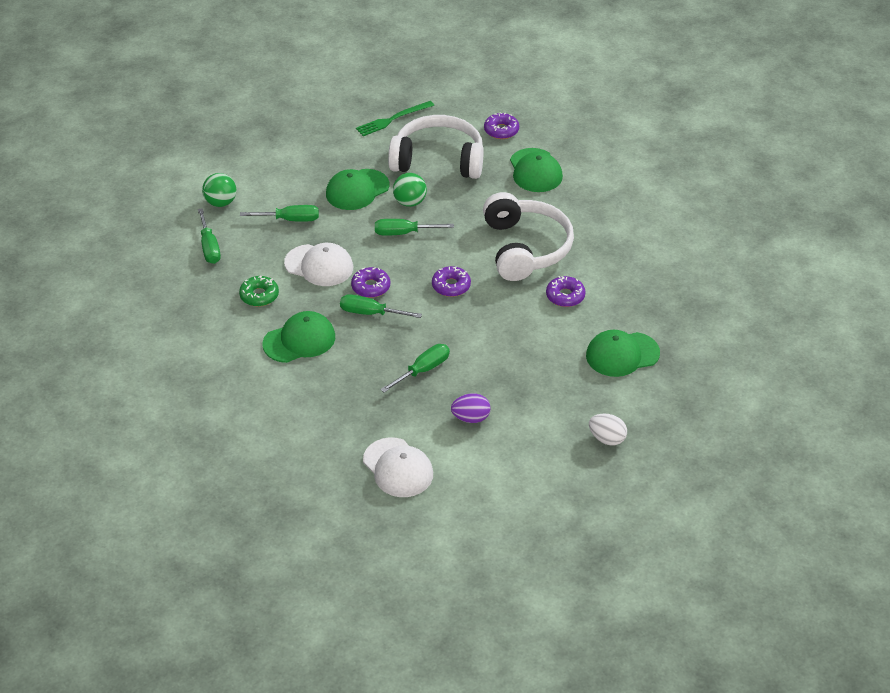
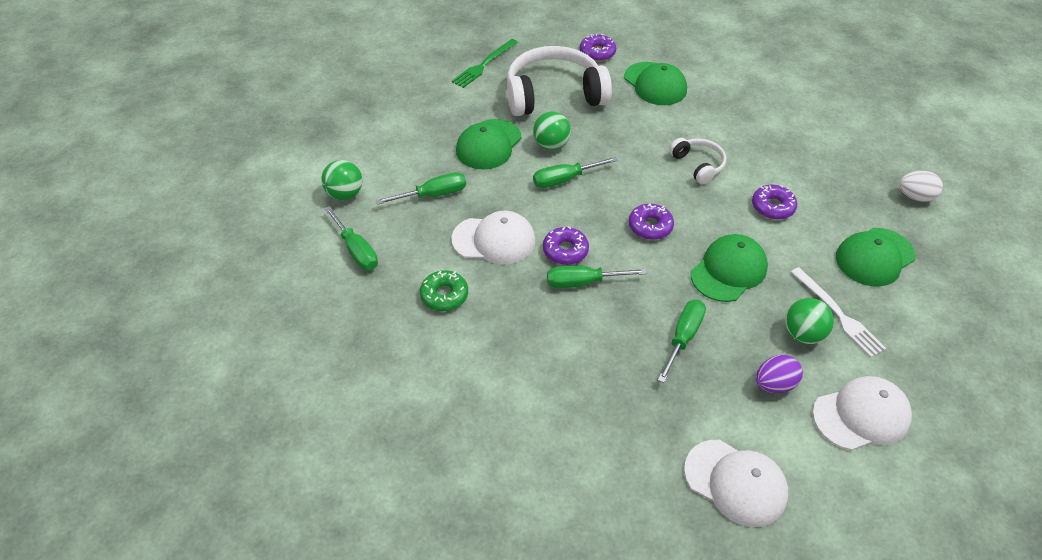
camera: 20 degrees left, 5 degrees up
green cap [263,311,335,363] -> green cap moved to [691,234,768,302]
white headphones [483,192,574,281] -> white headphones [669,138,726,184], size x0.50
white egg [589,414,627,446] -> white egg moved to [899,171,943,202]
none -> green ball [785,298,834,344]
none -> white fork [791,267,886,358]
none -> white cap [812,376,912,450]

